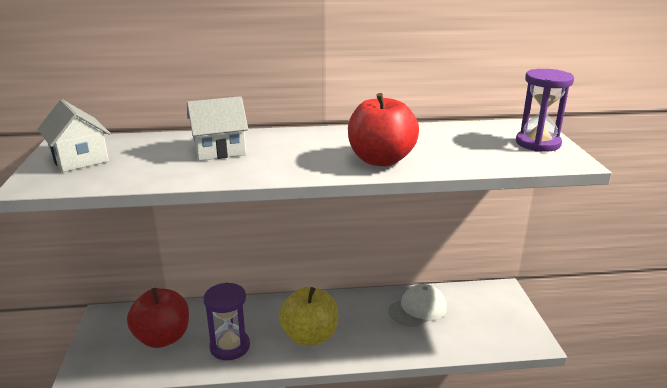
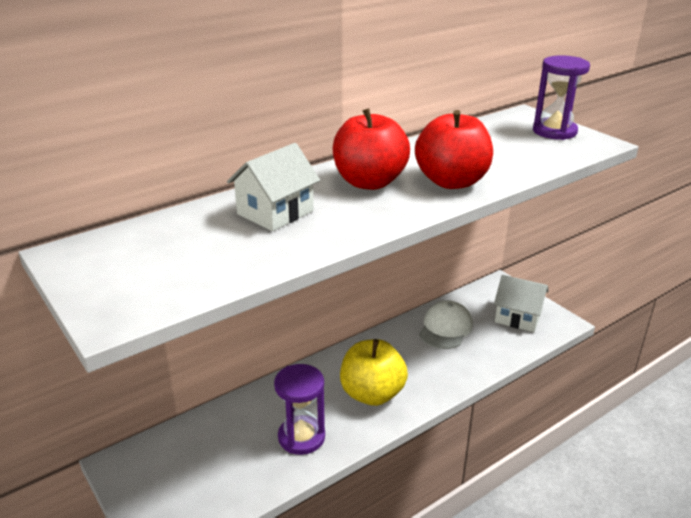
camera: 30 degrees left, 5 degrees up
white house [37,99,110,172] -> white house moved to [494,275,549,332]
red apple [127,288,189,348] -> red apple moved to [333,108,410,190]

